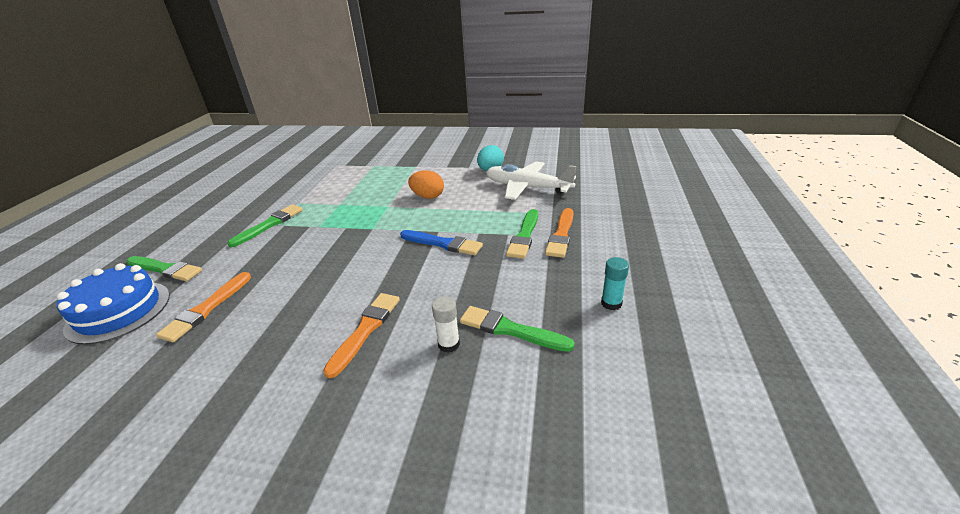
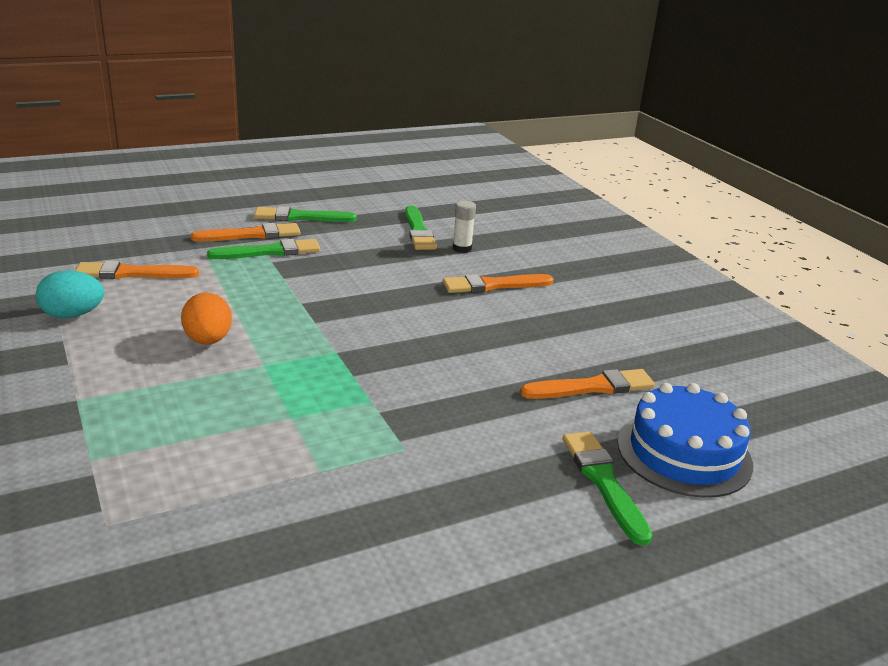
camera: 130 degrees left, 5 degrees down
green brush [227,204,303,247] -> green brush moved to [254,206,356,222]
blue brush [400,230,483,255] -> none
white plane [486,161,576,200] -> orange brush [75,261,199,279]
turquoise glue stick [601,257,629,310] -> none

